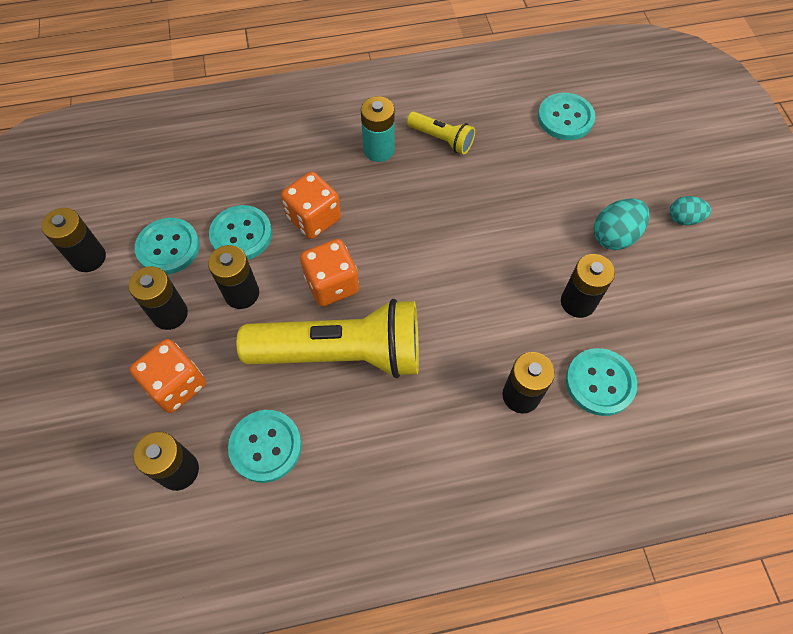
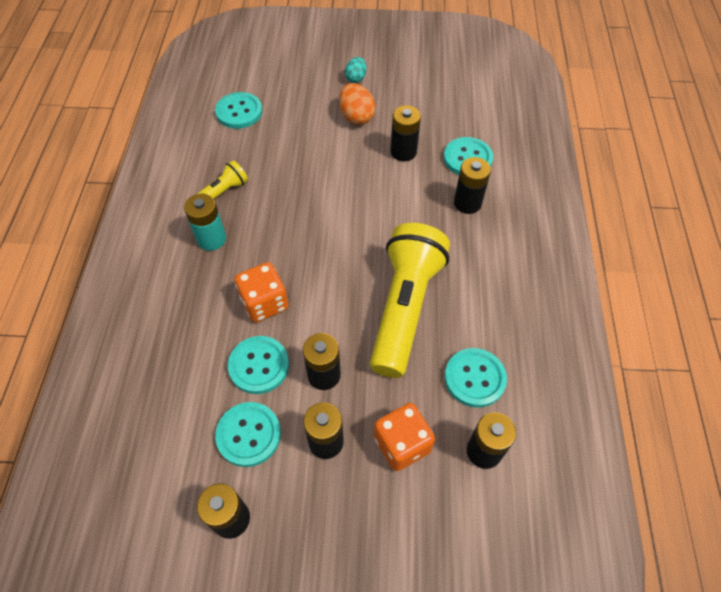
camera: 75 degrees left, 5 degrees down
orange dice [300,239,359,306] -> none
turquoise egg [594,198,650,250] -> orange egg [339,83,375,125]

